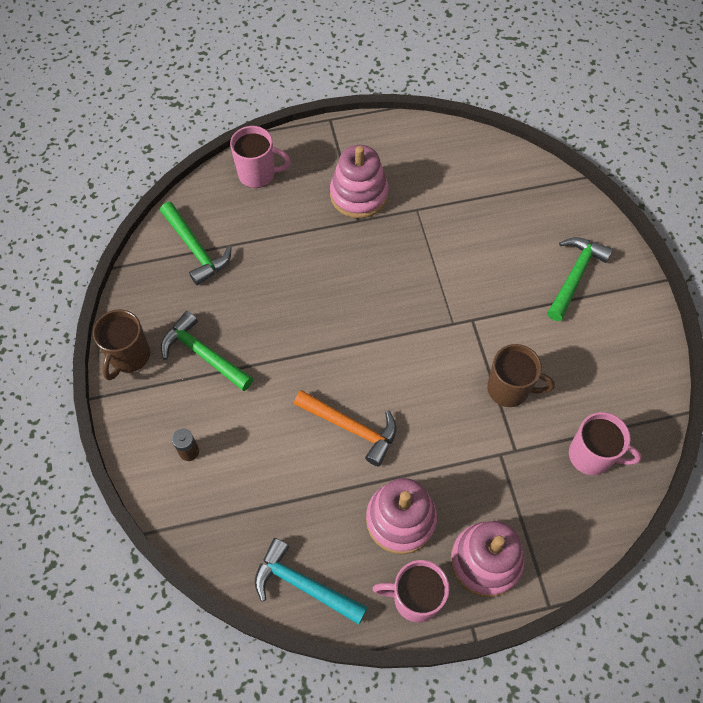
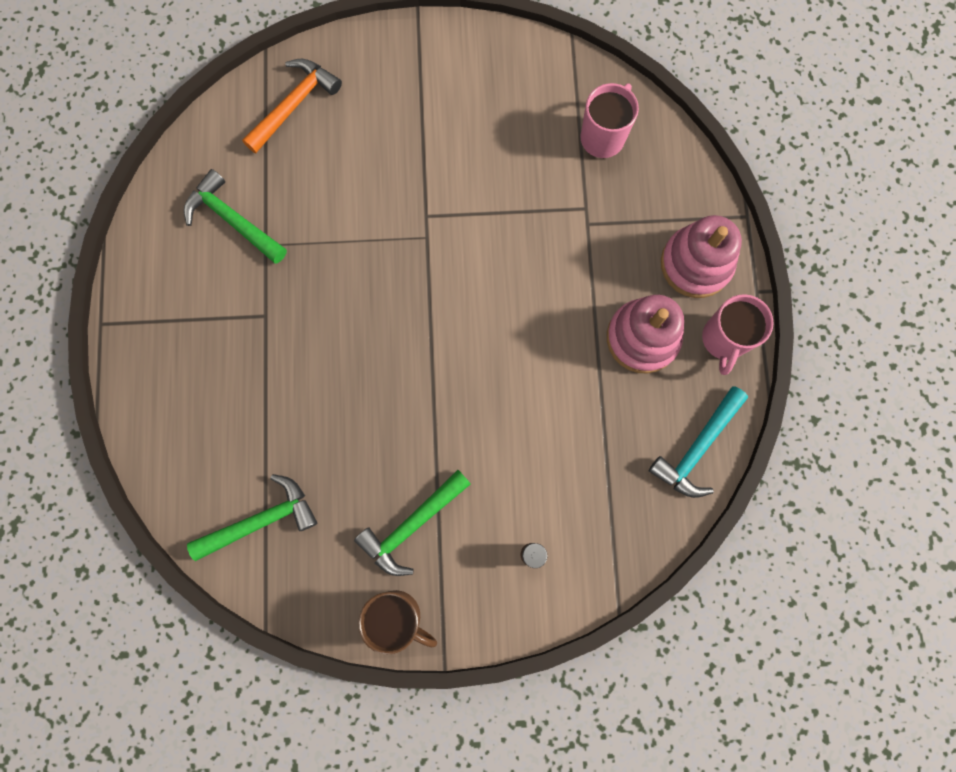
camera: 80 degrees left, 15 degrees up
pink mug [230,126,290,188] -> none
orange hammer [294,390,397,466] -> orange hammer moved to [242,59,342,153]
pink stacking toy [330,145,389,218] -> none
brown mug [487,344,555,407] -> none
green hammer [548,237,613,321] -> green hammer moved to [184,169,287,264]

